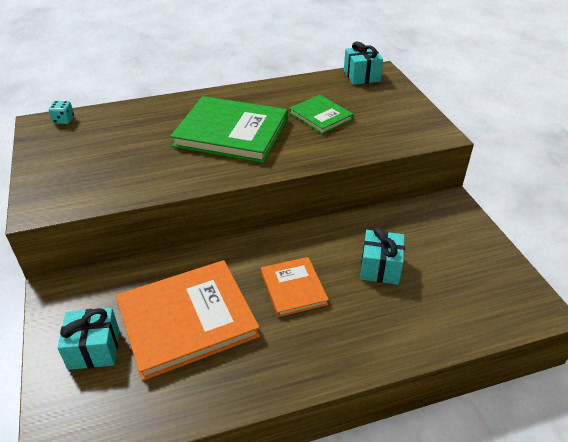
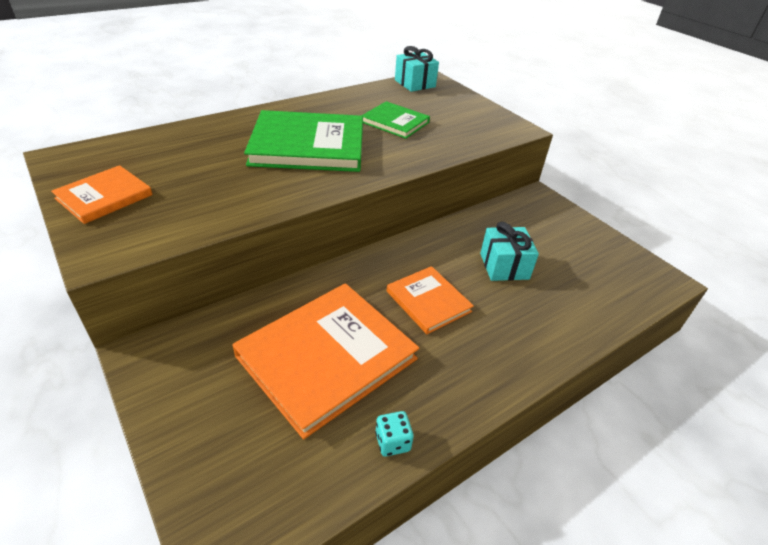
camera: 20 degrees left, 0 degrees up
turquoise dice [49,101,74,124] -> turquoise dice moved to [375,411,414,457]
turquoise gift [57,308,119,370] -> none
none -> orange book [51,165,153,224]

